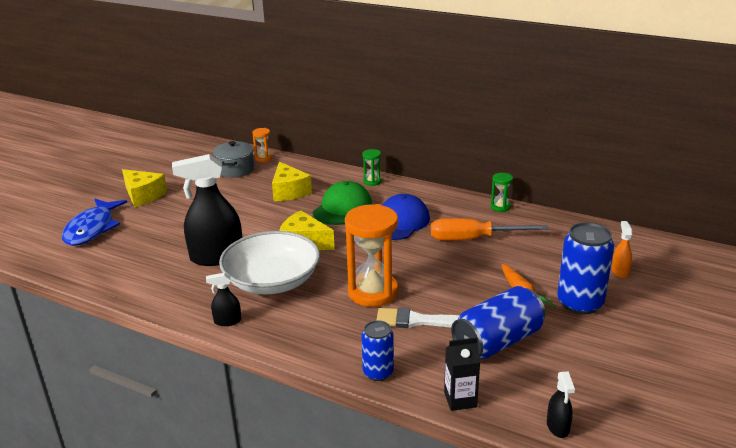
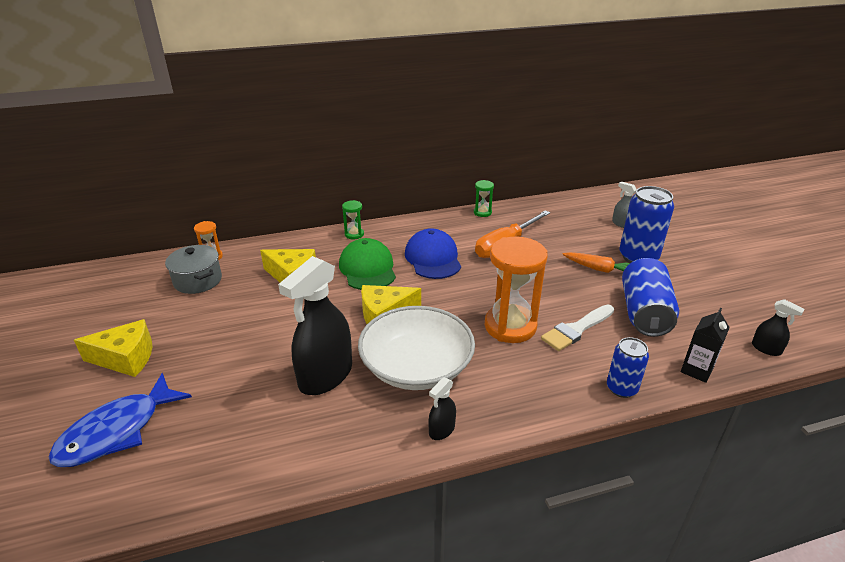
camera: 45 degrees left, 5 degrees up
blue fish [62,199,127,246] -> blue fish turned 75 degrees clockwise [48,373,192,467]
orange spray bottle [612,221,632,278] -> grey spray bottle [612,181,637,228]

